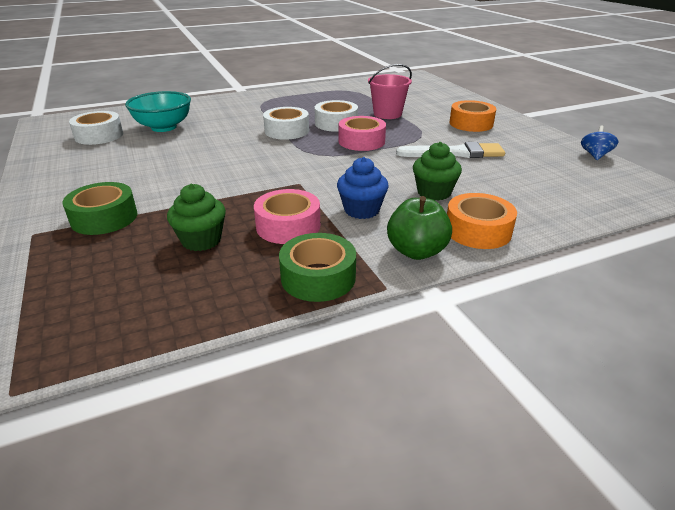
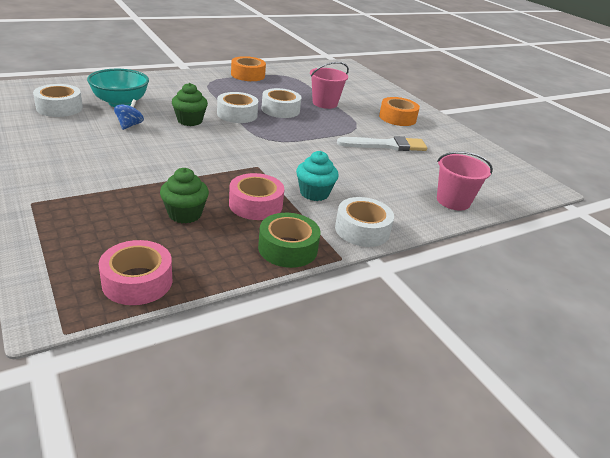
camera: 10 degrees left, 0 degrees up
green tape [63,182,137,235] -> none
blue cupcake [337,157,389,219] -> turquoise cupcake [296,151,339,201]
pink tape [339,116,386,151] -> pink tape moved to [99,240,172,305]
green apple [387,196,452,260] -> white tape [335,197,394,247]
green cupcake [413,142,462,201] -> green cupcake moved to [172,83,208,126]
orange tape [447,193,517,249] -> orange tape moved to [231,56,266,81]
blue spinning top [581,125,618,160] -> blue spinning top moved to [114,99,144,130]
none -> pink bucket [437,151,493,211]

